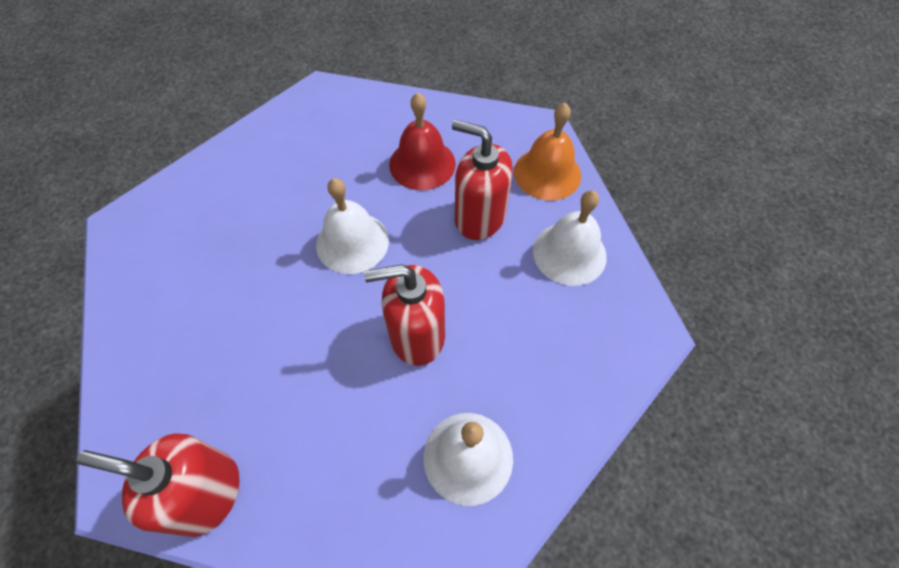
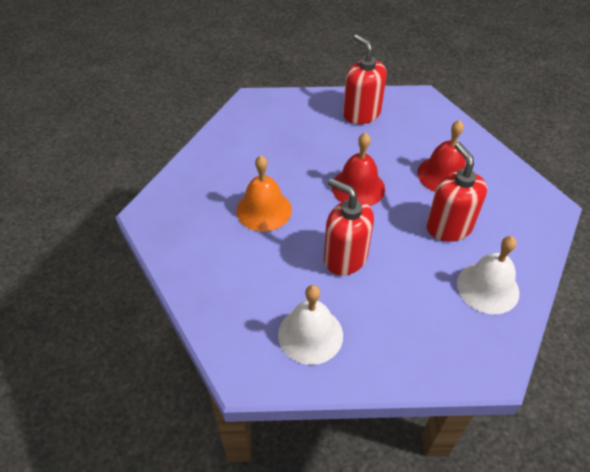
camera: 45 degrees right, 10 degrees down
red soap dispenser [76,433,239,537] -> red soap dispenser moved to [343,34,387,124]
white bell [316,178,389,274] -> red bell [332,132,385,206]
orange bell [514,103,581,201] -> orange bell moved to [236,156,292,232]

